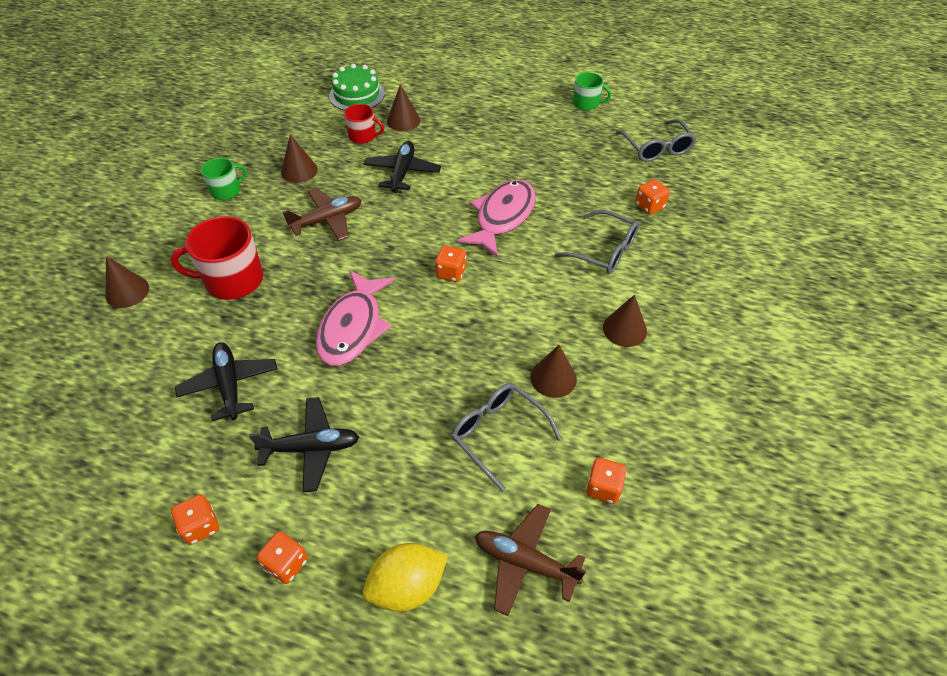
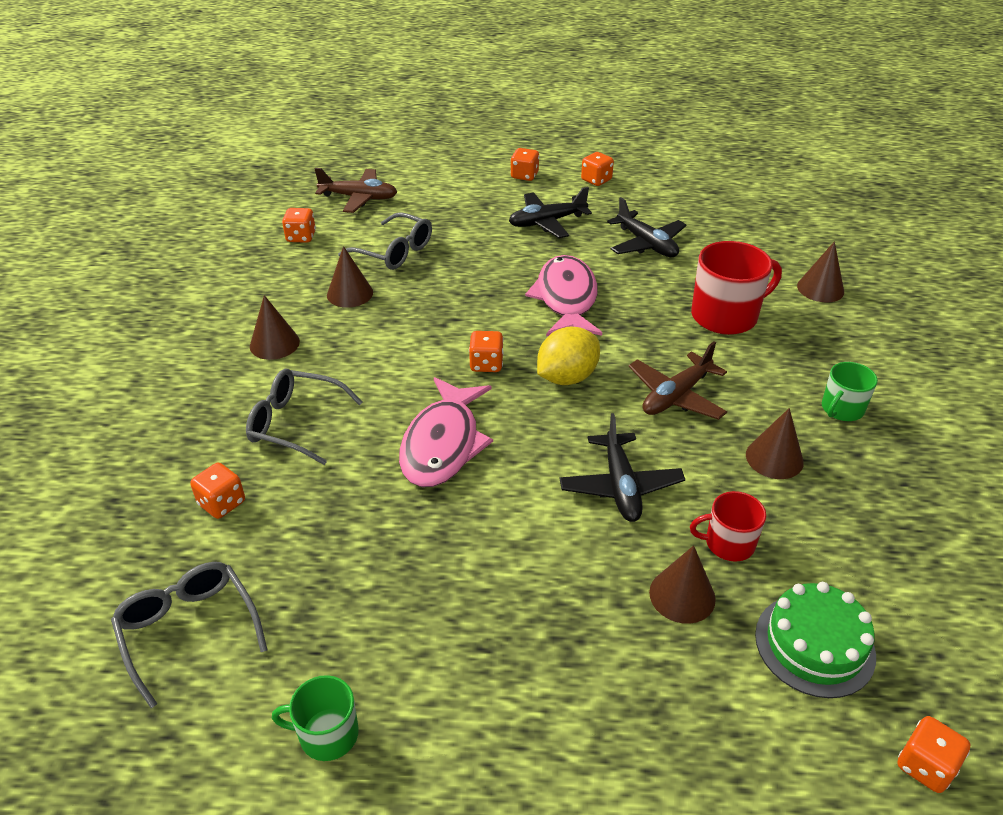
camera: 165 degrees right, 10 degrees down
yellow lemon [363,543,448,612] -> yellow lemon moved to [537,327,600,385]
none -> orange dice [897,716,971,793]

